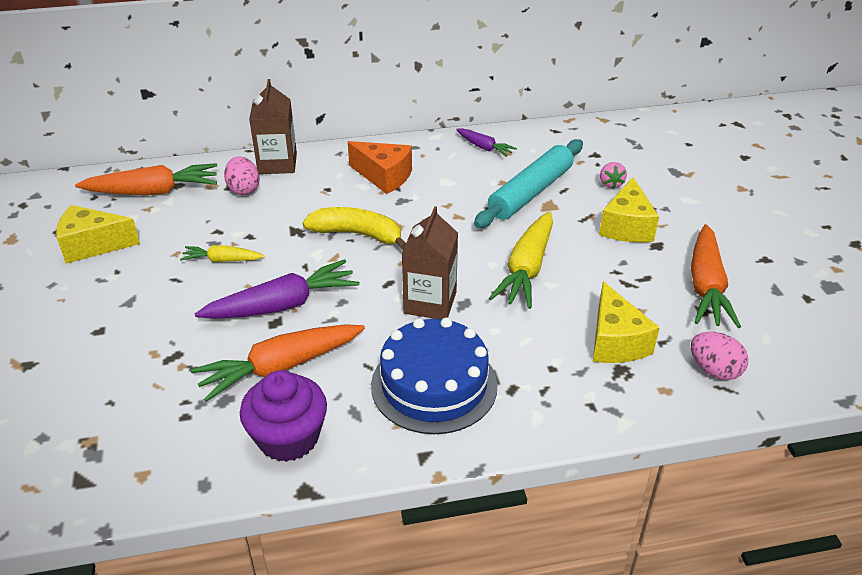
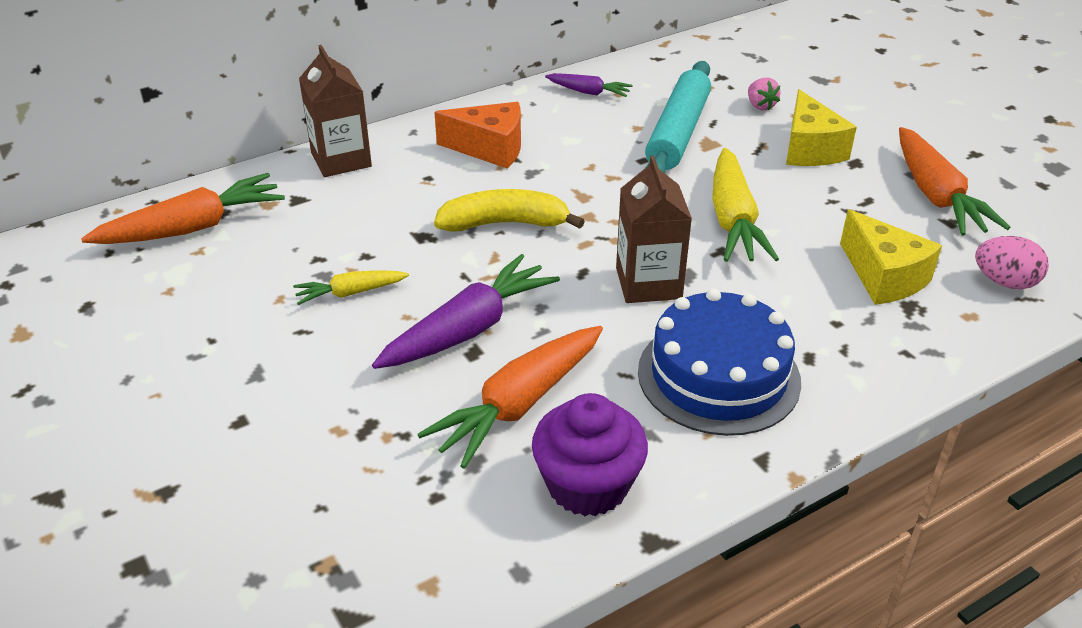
camera: 20 degrees left, 0 degrees up
yellow cheese [56,205,140,264] -> none
pink egg [224,156,260,195] -> none

